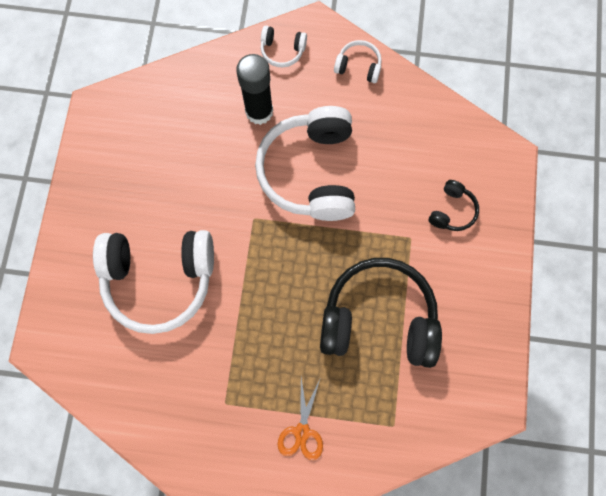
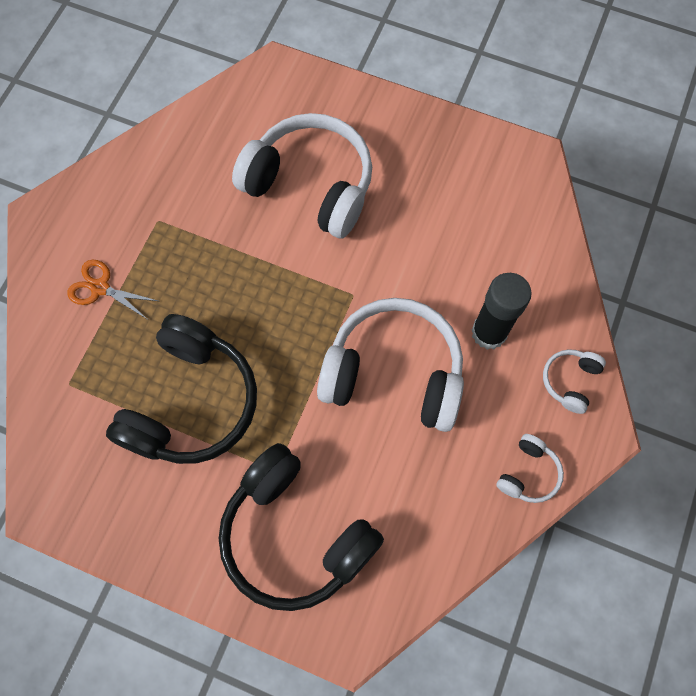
camera: 105 degrees right, 5 degrees down
white headphones [93,230,214,334] -> white headphones turned 105 degrees clockwise [232,113,372,239]
black headphones [429,180,479,231] -> black headphones [219,443,384,611], size x2.27

